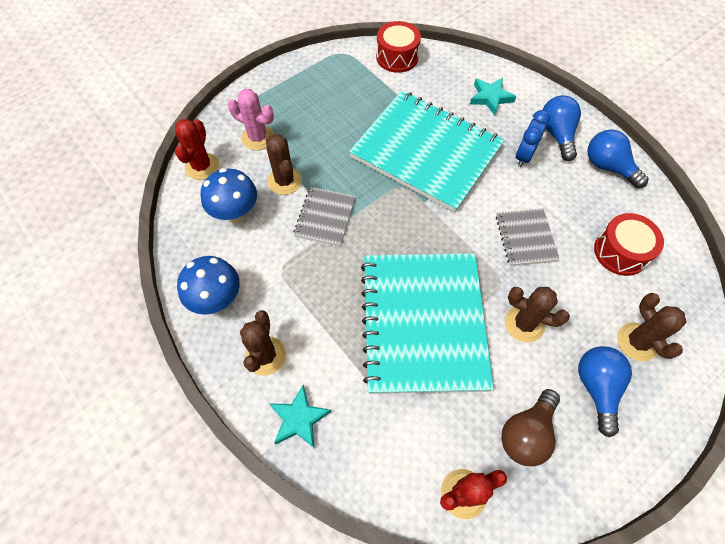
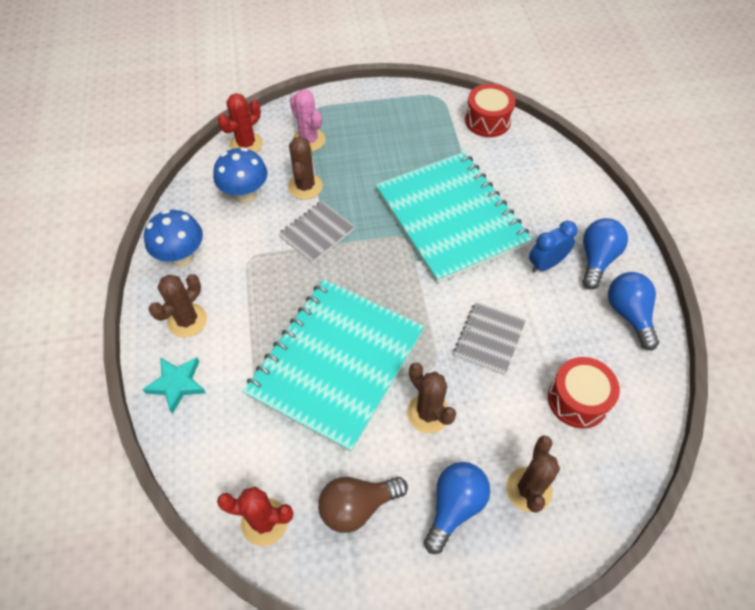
camera: 30 degrees right, 5 degrees down
turquoise star [470,78,517,115] -> none

